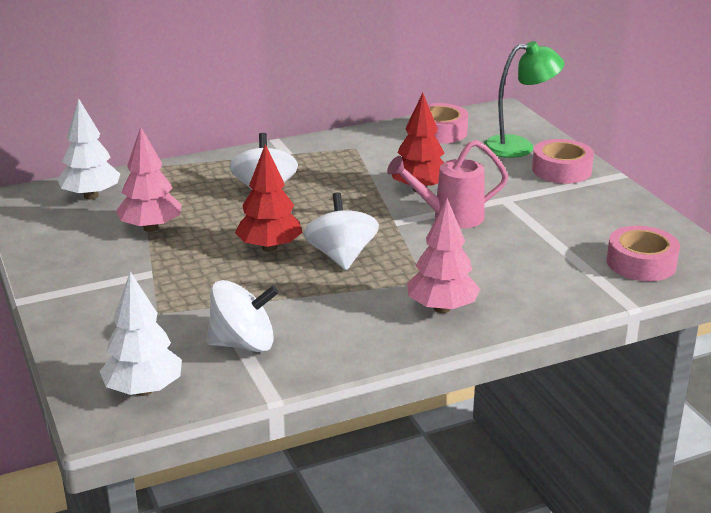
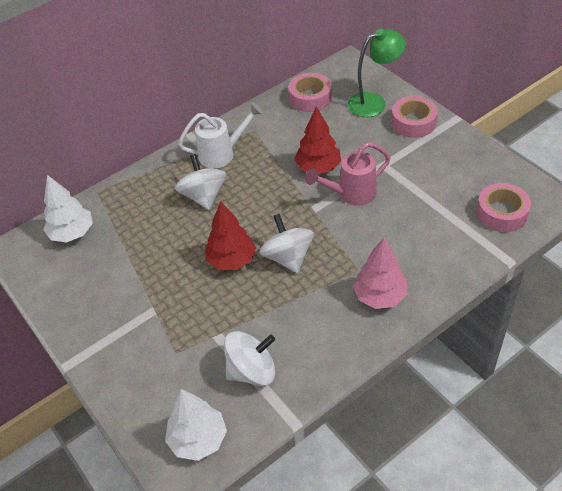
camera: 10 degrees left, 20 degrees up
pink tree [116,127,182,232] -> none
none -> white watering can [178,102,263,169]

